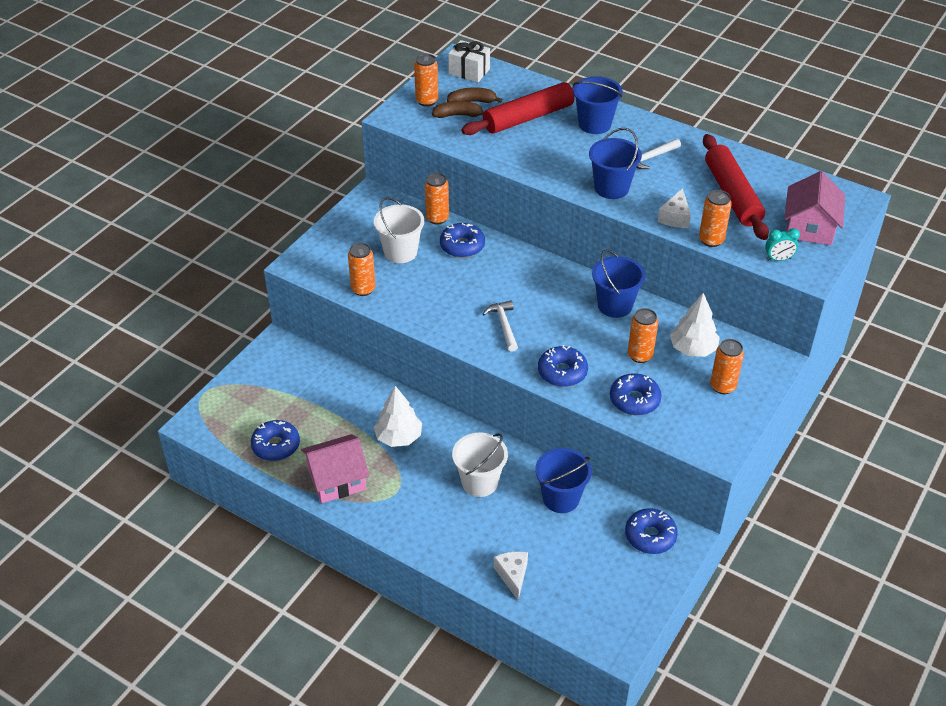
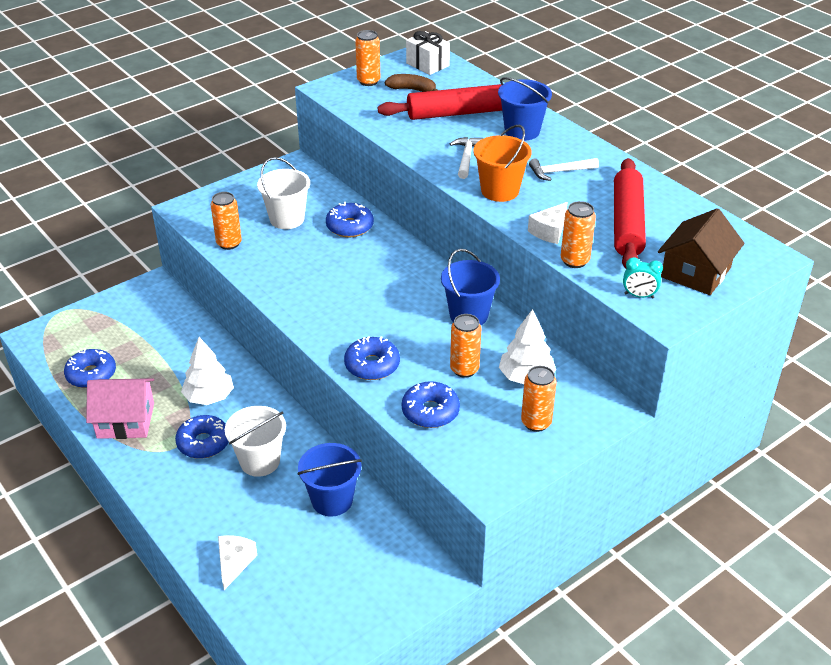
camera: 20 degrees right, 5 degrees down
orange can [425,173,449,224] -> none
brown banana [432,101,484,118] -> none
white hammer [483,300,518,352] -> white hammer moved to [450,137,483,179]
blue bucket [589,128,642,199] -> orange bucket [473,125,532,202]
blue donut [625,508,678,554] -> blue donut moved to [175,415,229,459]
pink house [784,171,845,245] -> brown house [658,208,745,295]

